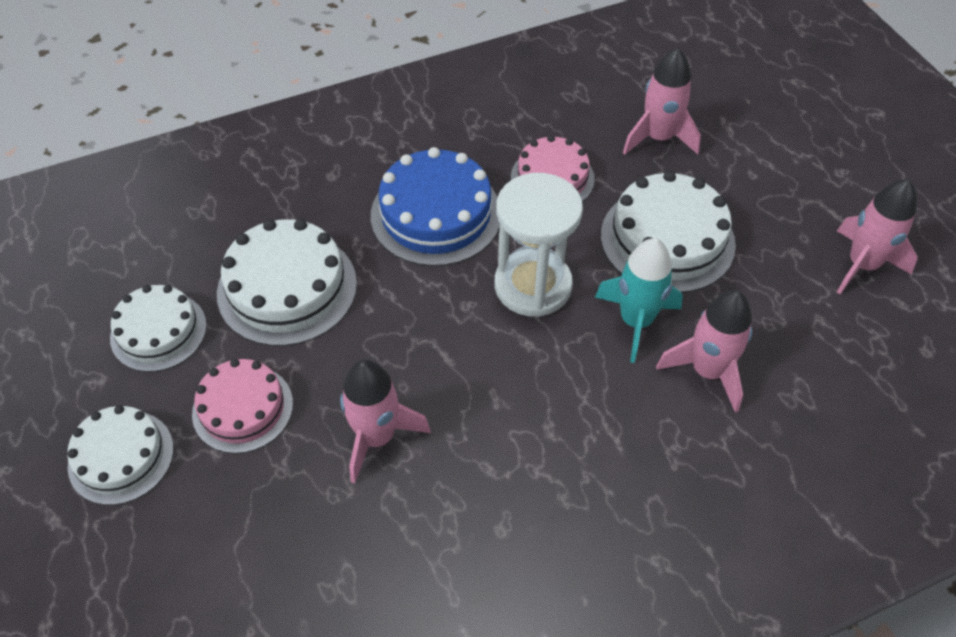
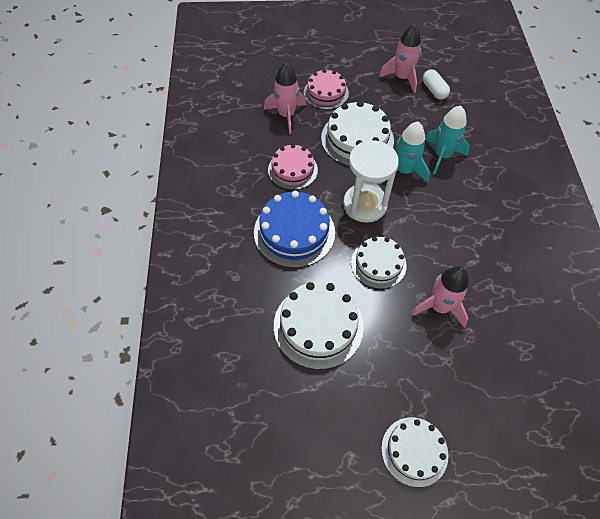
camera: 70 degrees left, 5 degrees up
white cake [110,285,207,372] -> white cake moved to [351,237,407,289]
pink cake [192,359,293,454] -> pink cake moved to [304,69,349,110]
pink rocket [656,290,752,413] -> turquoise rocket [425,105,470,174]
none -> white capsule [423,69,450,100]

